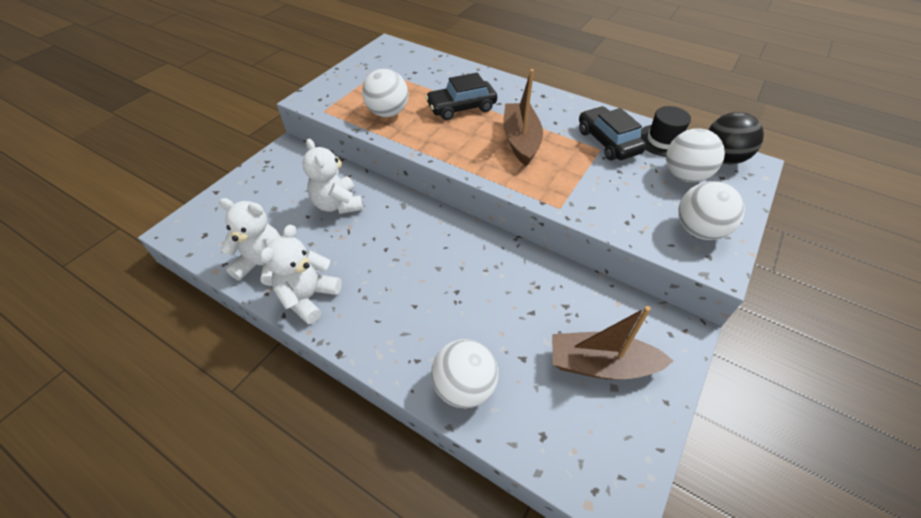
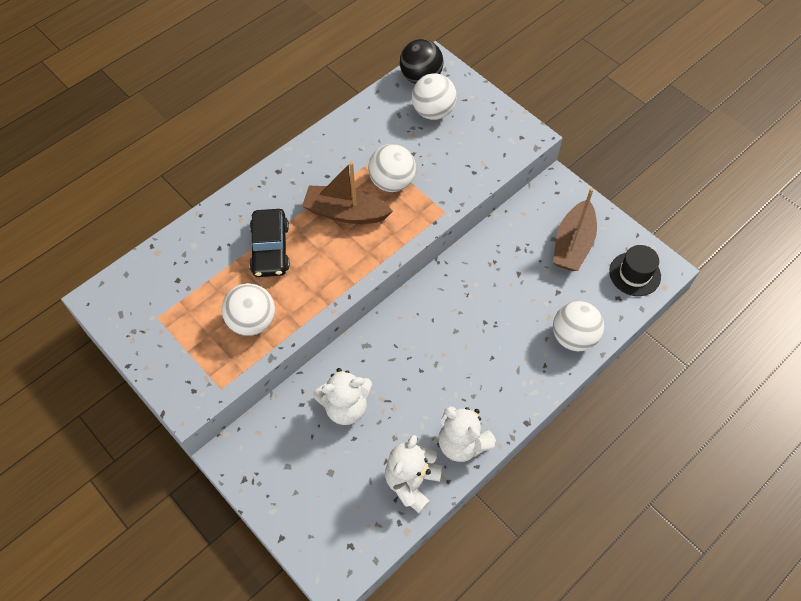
camera: 75 degrees left, 10 degrees up
black car [579,106,646,160] -> none
black hat [641,106,691,157] -> black hat moved to [609,245,661,296]
white ball [678,181,745,240] -> white ball moved to [368,144,416,192]

